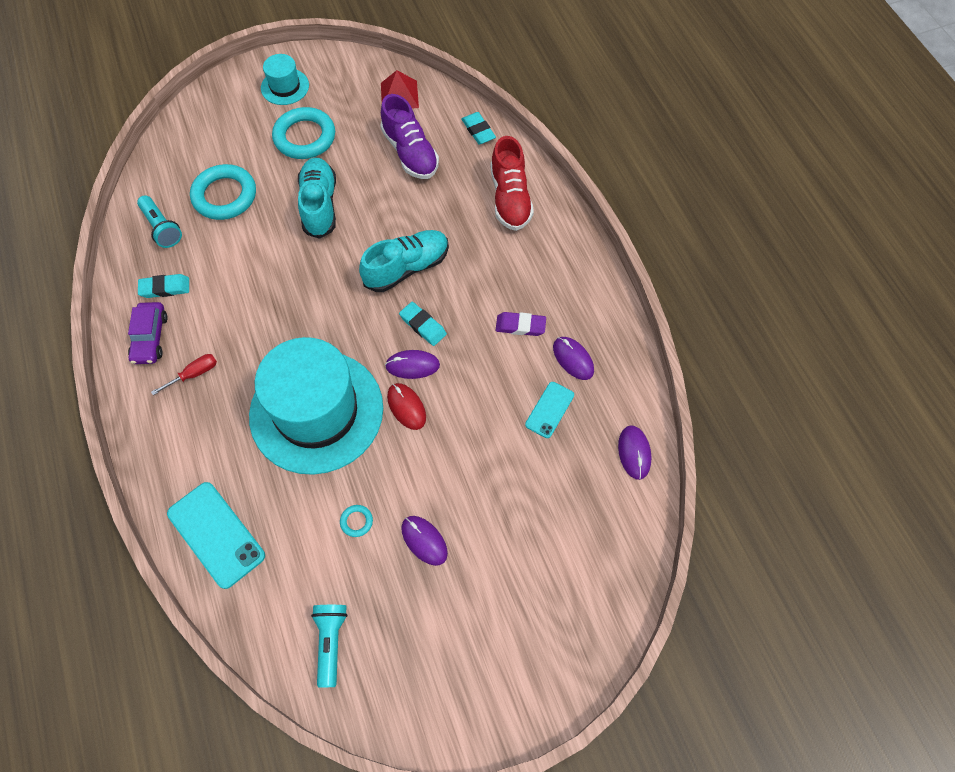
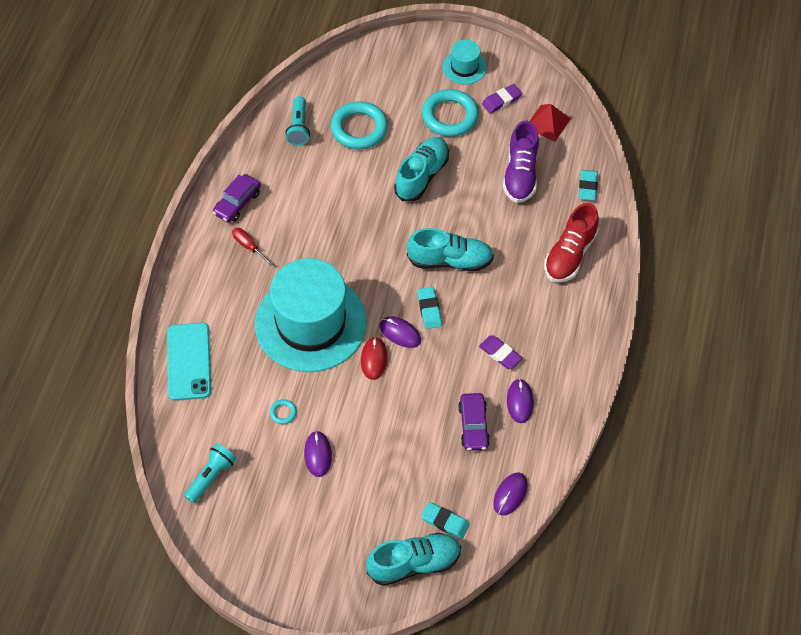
camera: 35 degrees right, 5 degrees down
turquoise eraser [138,274,189,298] -> turquoise eraser moved to [421,502,470,539]
red screwdriver [151,354,217,395] -> red screwdriver turned 135 degrees counterclockwise [232,228,274,266]
turquoise phone [525,382,574,438] -> purple car [458,393,490,451]
none -> turquoise shoe [366,532,461,586]
none -> purple eraser [482,84,522,114]

